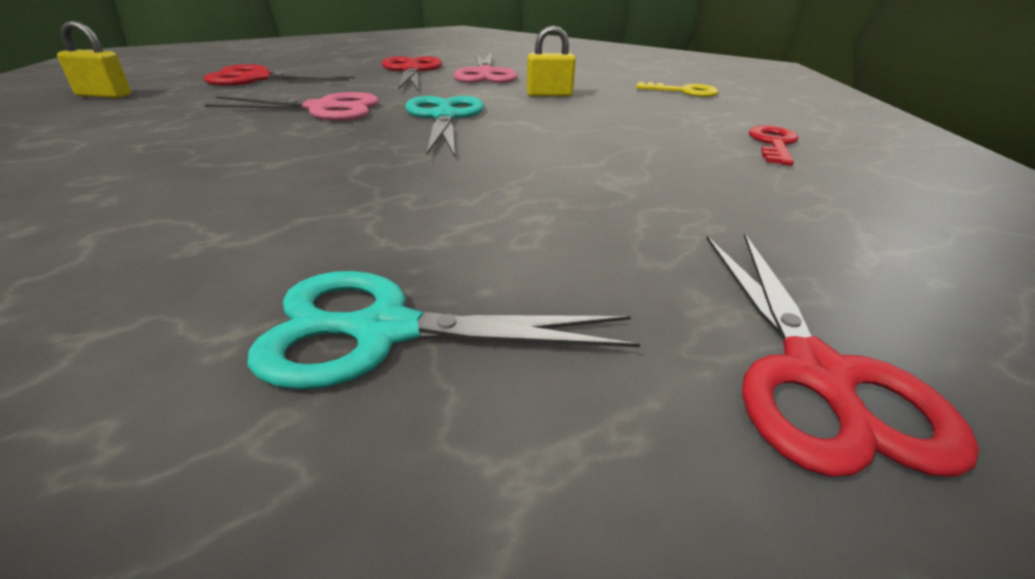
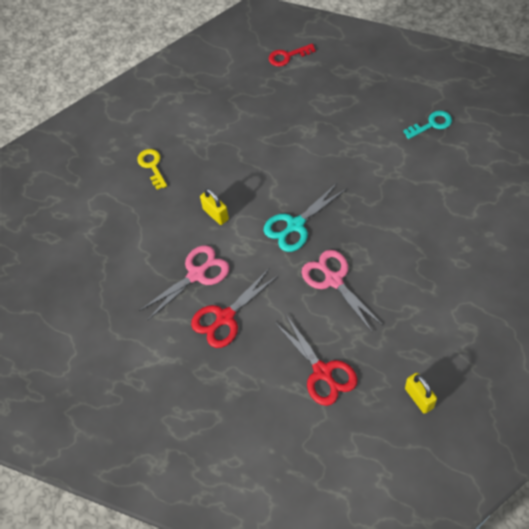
camera: 120 degrees left, 25 degrees up
turquoise scissors [247,271,640,390] -> turquoise key [403,111,452,139]
red scissors [706,234,979,477] -> none
red key [749,125,799,166] -> red key moved to [269,44,316,67]

